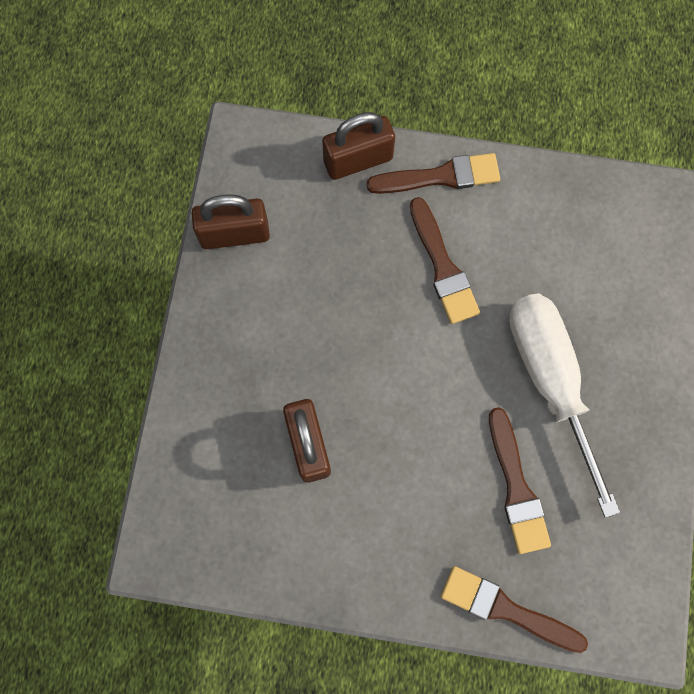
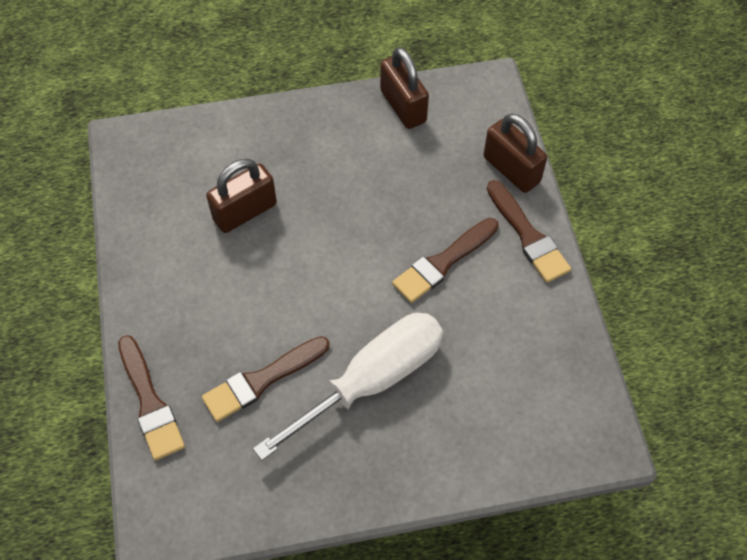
camera: 70 degrees right, 15 degrees down
brown brush [441,566,588,653] -> brown brush turned 150 degrees clockwise [118,335,185,460]

